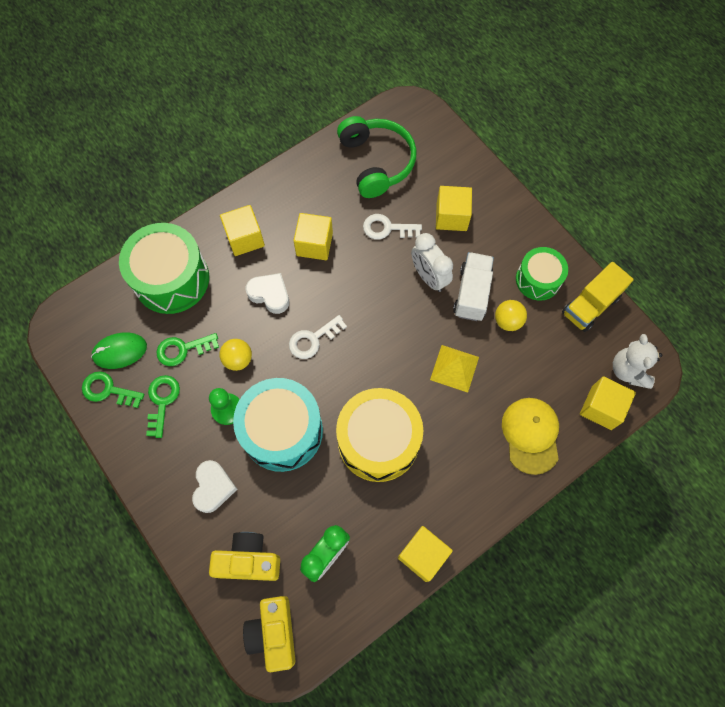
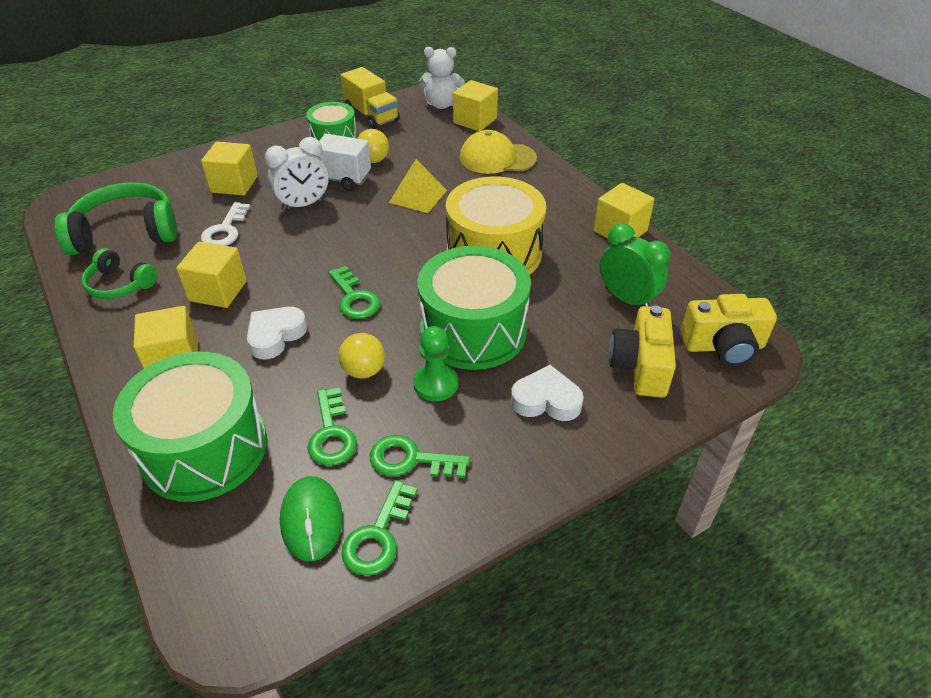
camera: 85 degrees left, 25 degrees down
turquoise drum [233,378,323,472] -> green drum [418,246,531,370]
white key [289,315,347,359] -> green key [329,266,380,319]
none -> green headphones [81,248,157,299]

